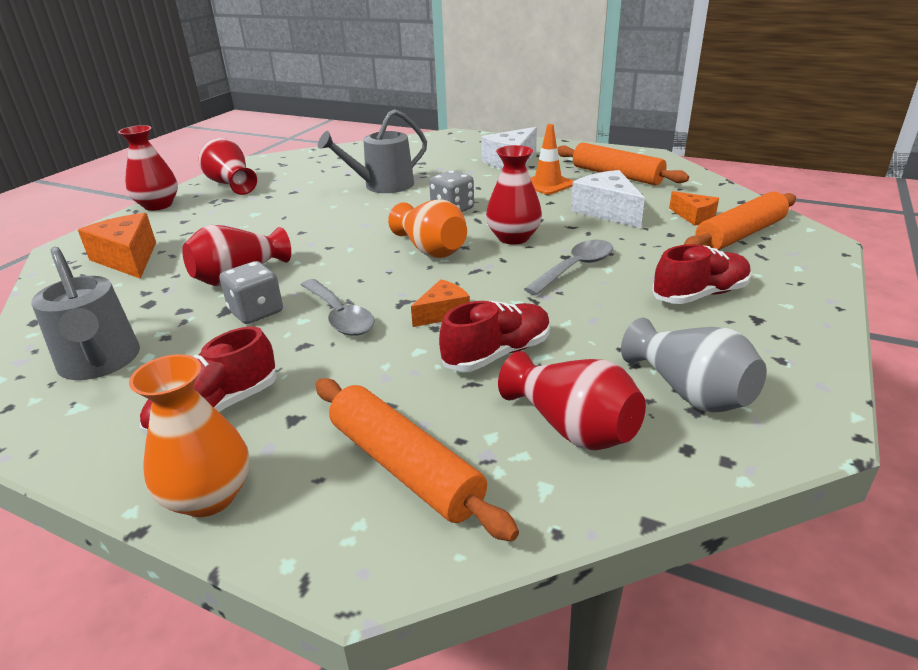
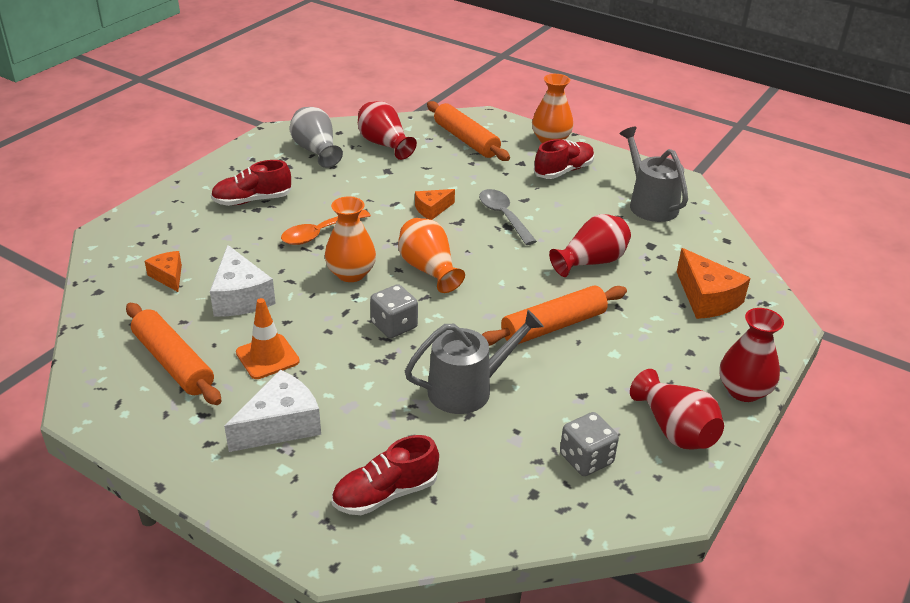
camera: 175 degrees left, 5 degrees up
grey dice [219,261,283,324] -> grey dice moved to [560,412,619,476]
red shoe [439,301,550,372] -> red shoe moved to [332,435,439,515]
red vase [486,145,542,245] -> orange vase [325,196,376,282]
grey spoon [524,240,613,295] -> orange spoon [281,210,371,245]
orange rolling pin [684,192,796,250] -> orange rolling pin moved to [482,285,627,346]

